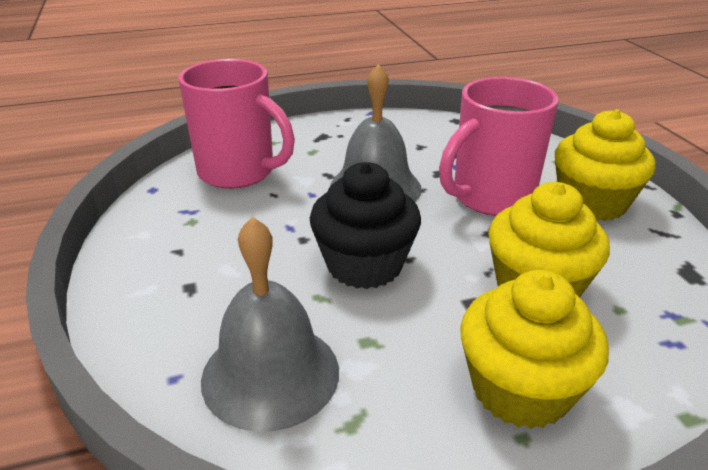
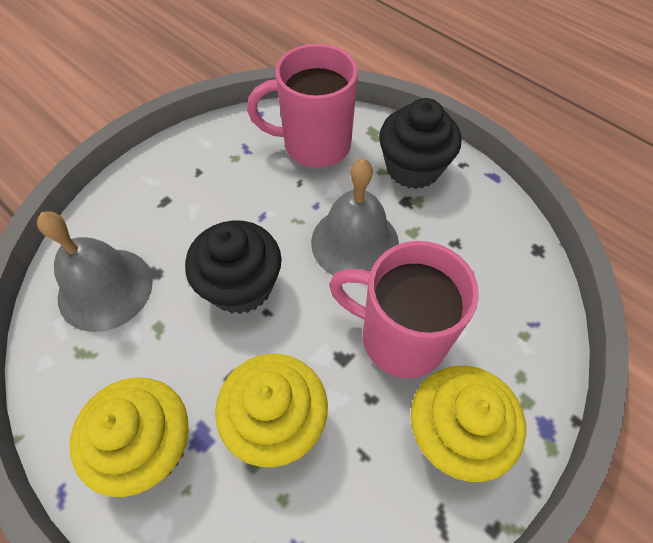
camera: 60 degrees right, 25 degrees up
pink mug [178,59,295,189] -> pink mug turned 90 degrees clockwise [247,44,358,168]
none -> black cupcake [379,98,461,189]

